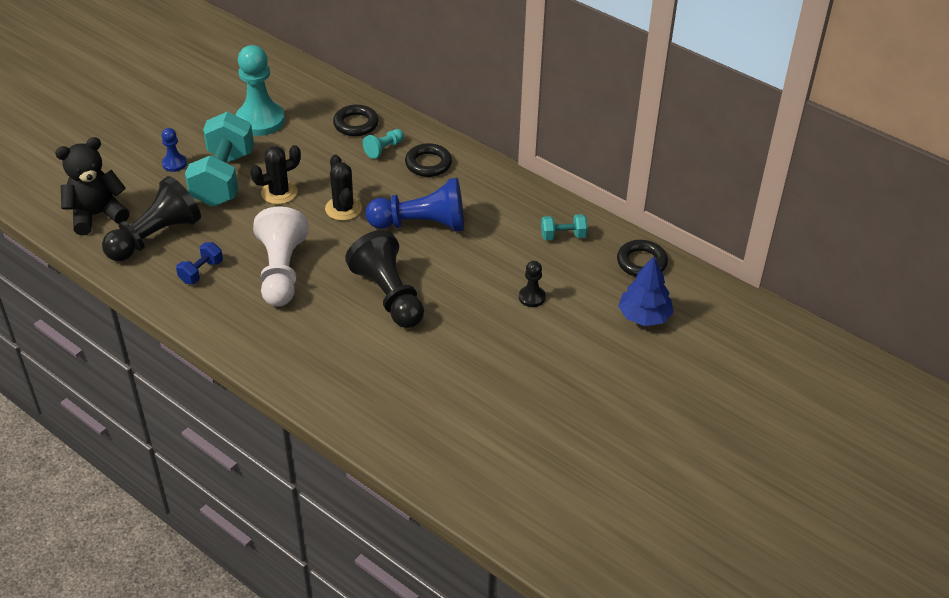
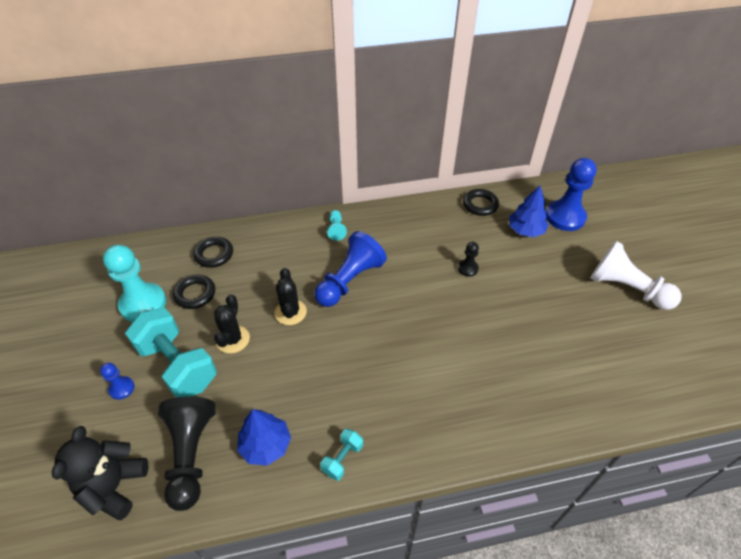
camera: 50 degrees left, 5 degrees up
blue dumbbell [176,242,223,284] -> blue tree [237,409,291,466]
white pawn [253,207,309,307] -> white pawn moved to [591,241,682,310]
black cactus [325,154,362,221] -> black cactus turned 60 degrees clockwise [274,268,307,325]
black pawn [345,230,424,328] -> none
turquoise pawn [363,129,404,159] -> turquoise pawn moved to [327,210,347,241]
black ring [405,143,452,177] -> black ring moved to [173,275,215,309]
turquoise dumbbell [541,214,588,240] -> turquoise dumbbell moved to [320,429,363,481]
none -> blue pawn [546,158,597,231]

